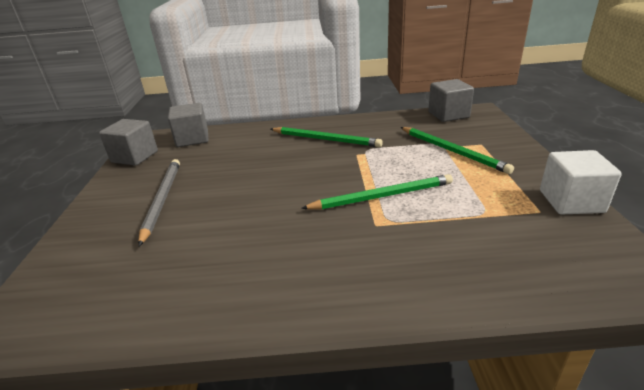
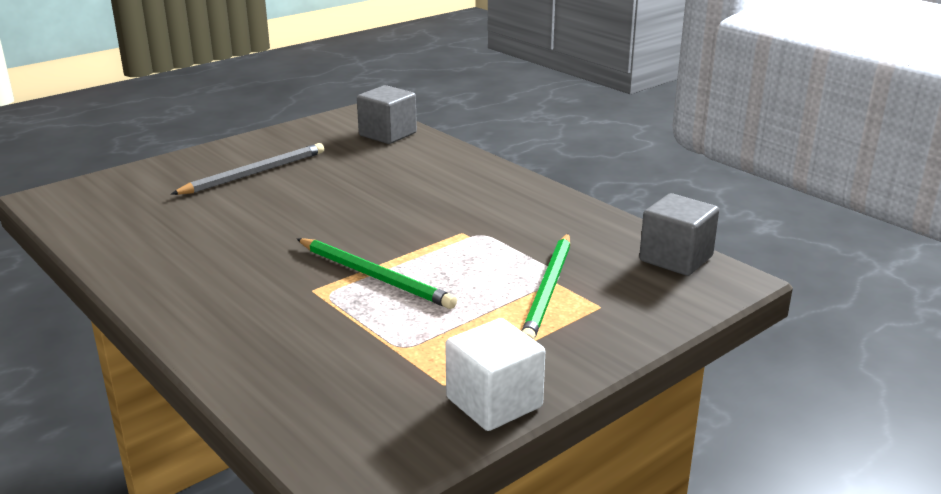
camera: 50 degrees right, 5 degrees down
grey cube [99,119,158,166] -> none
green pencil [271,127,383,147] -> none

